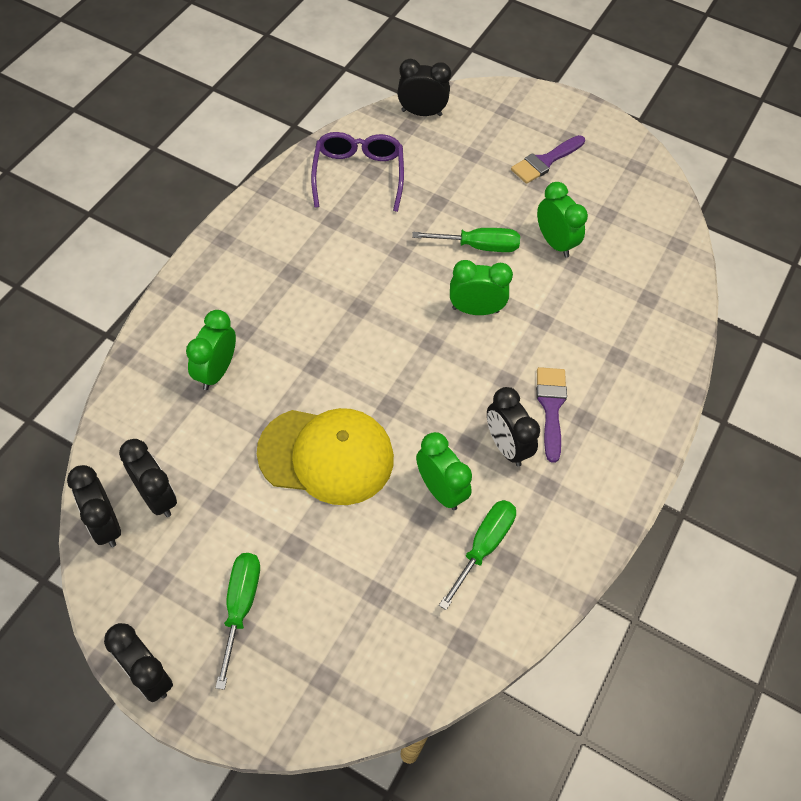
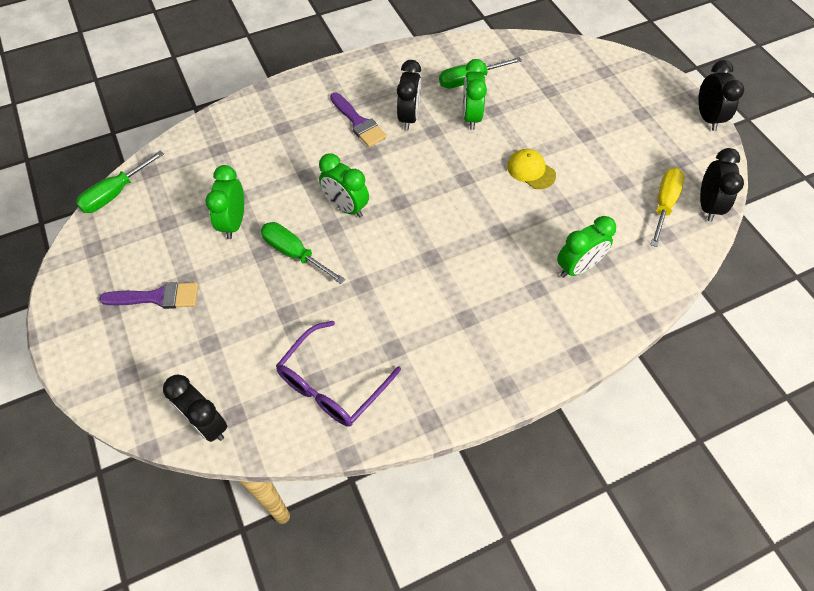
camera: 140 degrees left, 0 degrees up
black clock [119,439,177,517] -> yellow screwdriver [650,168,685,247]
green screwdriver [215,553,260,690] -> green screwdriver moved to [76,150,164,213]
yellow cap [257,408,394,505] -> yellow cap [507,149,556,189], size x0.48
purple brush [536,367,567,463] -> purple brush turned 75 degrees counterclockwise [330,93,387,147]

